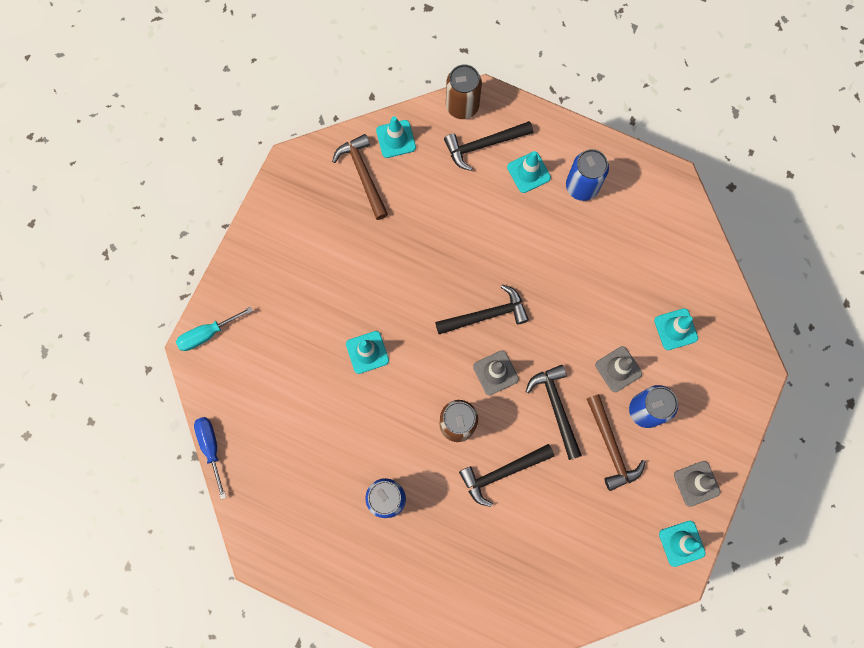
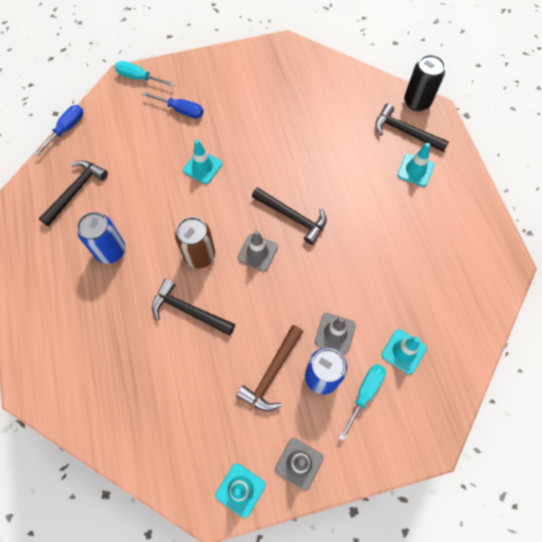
camera: 50 degrees right, 10 degrees down
brown hammer [332,134,388,220] -> none
turquoise traffic cone [376,116,416,158] -> none
brown can [446,64,482,119] -> black can [404,55,445,111]
black hammer [526,365,582,460] -> black hammer moved to [39,160,108,226]
blue can [566,149,609,201] -> none
none -> blue screwdriver [142,92,204,119]
none -> turquoise screwdriver [339,364,386,441]

